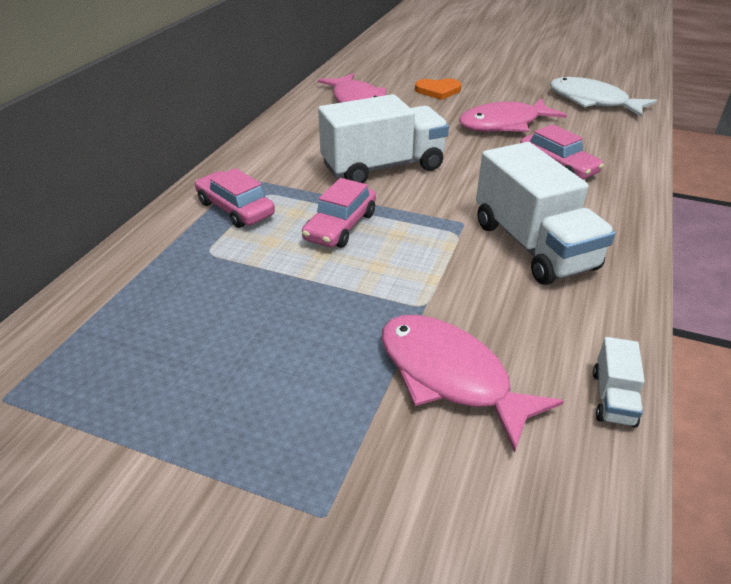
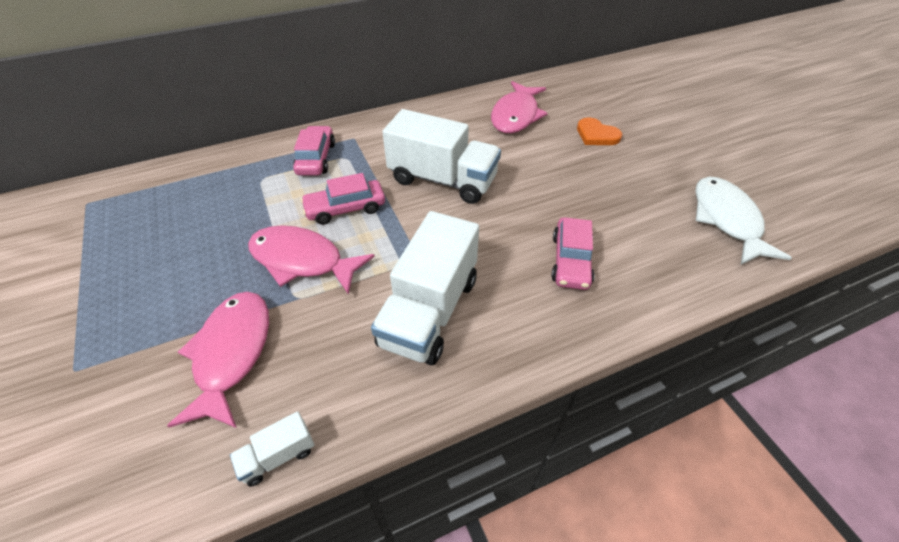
camera: 45 degrees right, 10 degrees up
pink fish [459,99,567,132] -> pink fish moved to [248,225,375,295]

